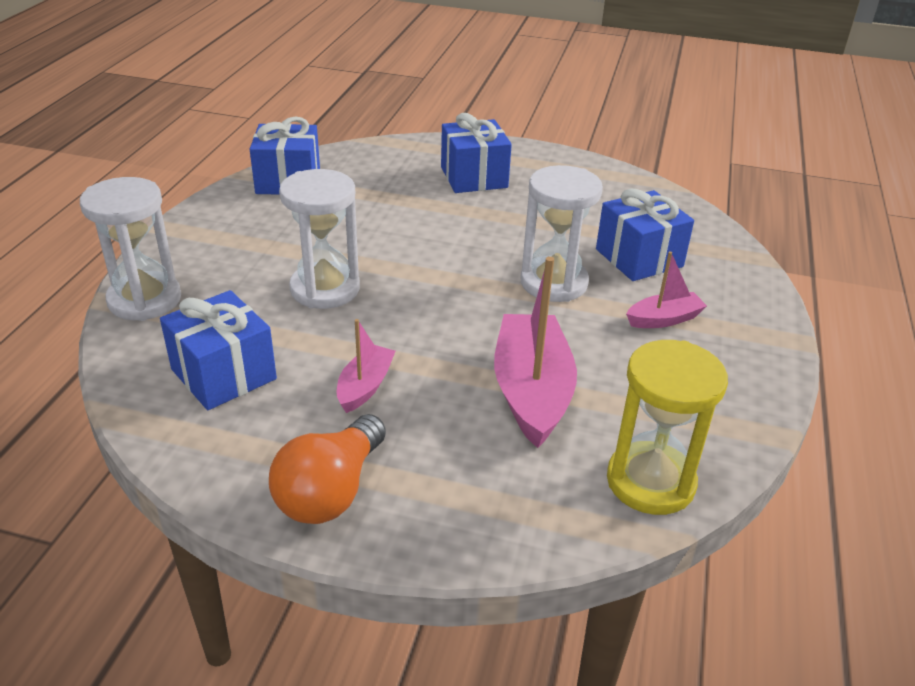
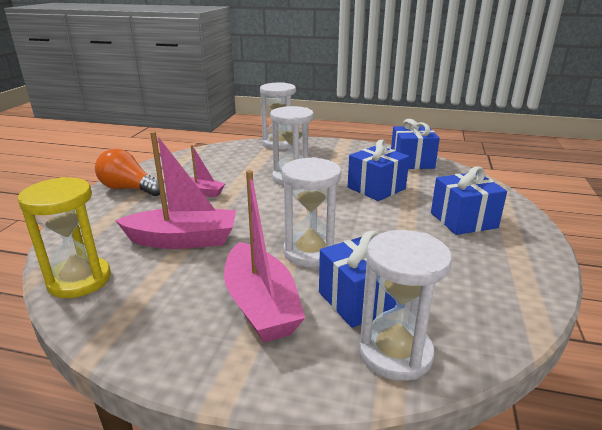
camera: 90 degrees right, 10 degrees down
blue gift [160,290,277,410] -> blue gift moved to [348,140,410,201]
pink boat [626,251,707,328] -> pink boat [224,170,305,342], size x1.89
none -> white hourglass [359,230,452,381]

